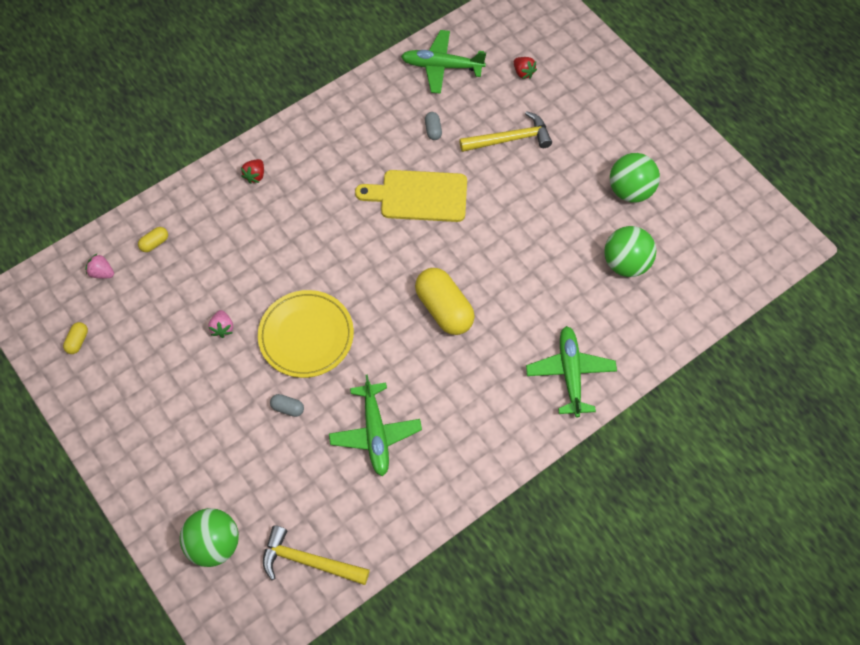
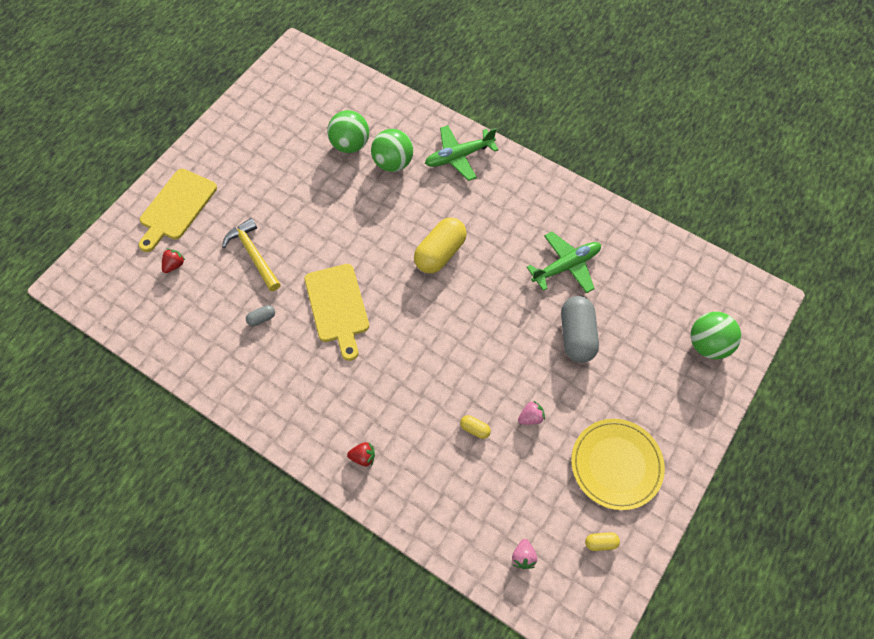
camera: 110 degrees left, 0 degrees up
yellow capsule [138,227,168,252] -> yellow capsule moved to [460,415,491,439]
yellow plate [258,290,354,378] -> yellow plate moved to [571,419,665,510]
yellow hammer [263,525,370,585] -> none
grey capsule [270,394,304,417] -> grey capsule [561,296,599,363], size x2.27
green plane [401,30,486,94] -> none
green ball [610,153,660,203] -> green ball moved to [371,129,413,172]
none -> yellow cutting board [139,169,217,252]

